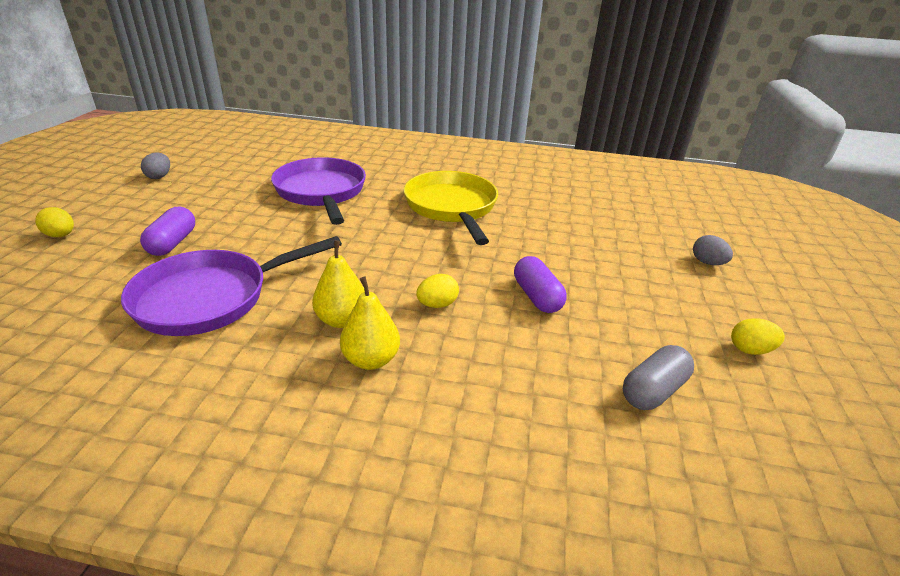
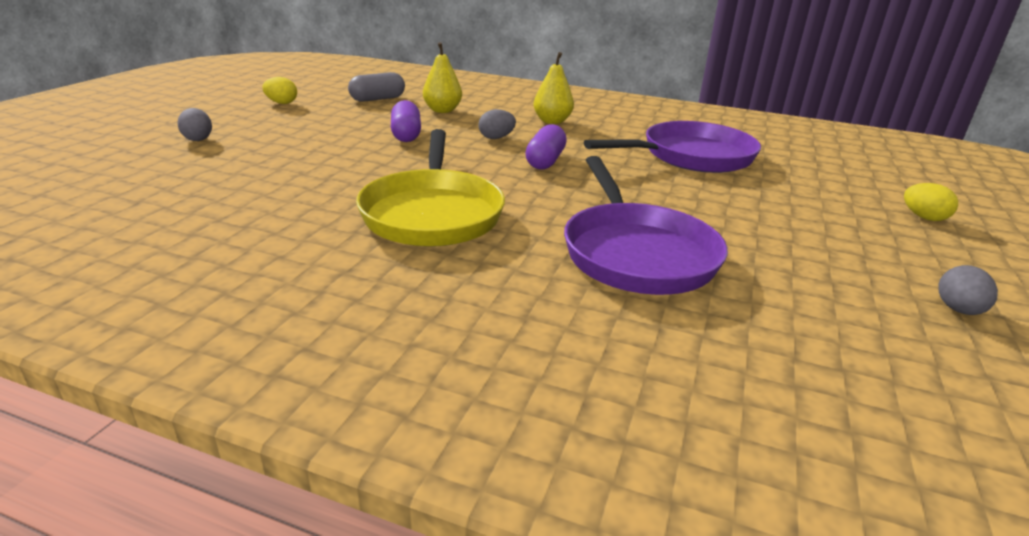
camera: 170 degrees left, 5 degrees down
purple capsule [140,207,195,256] -> purple capsule moved to [525,124,567,169]
yellow pear [312,240,365,328] -> yellow pear moved to [423,42,462,113]
yellow egg [416,274,459,308] -> grey egg [478,109,516,139]

